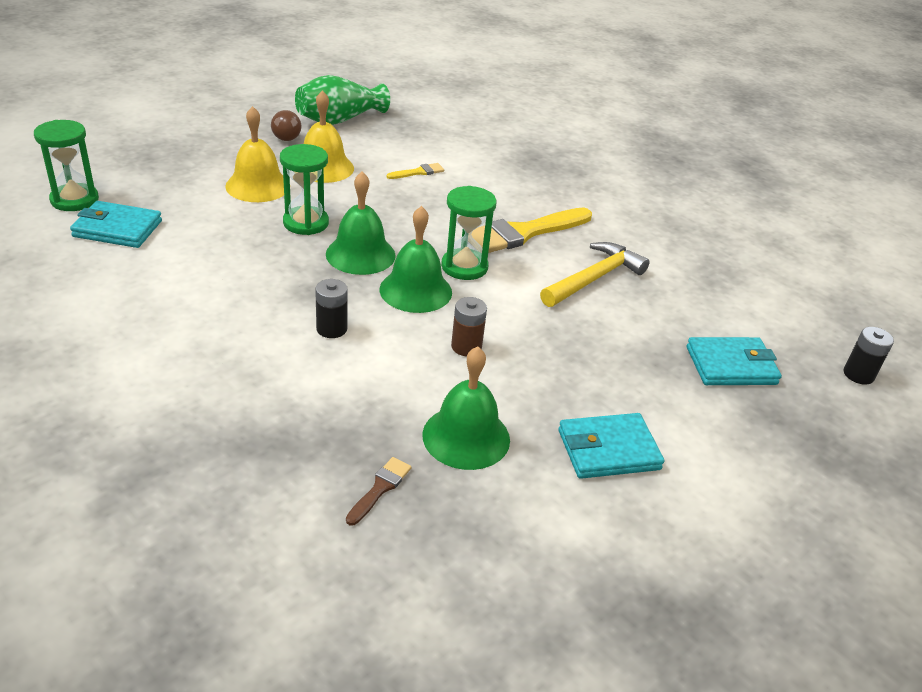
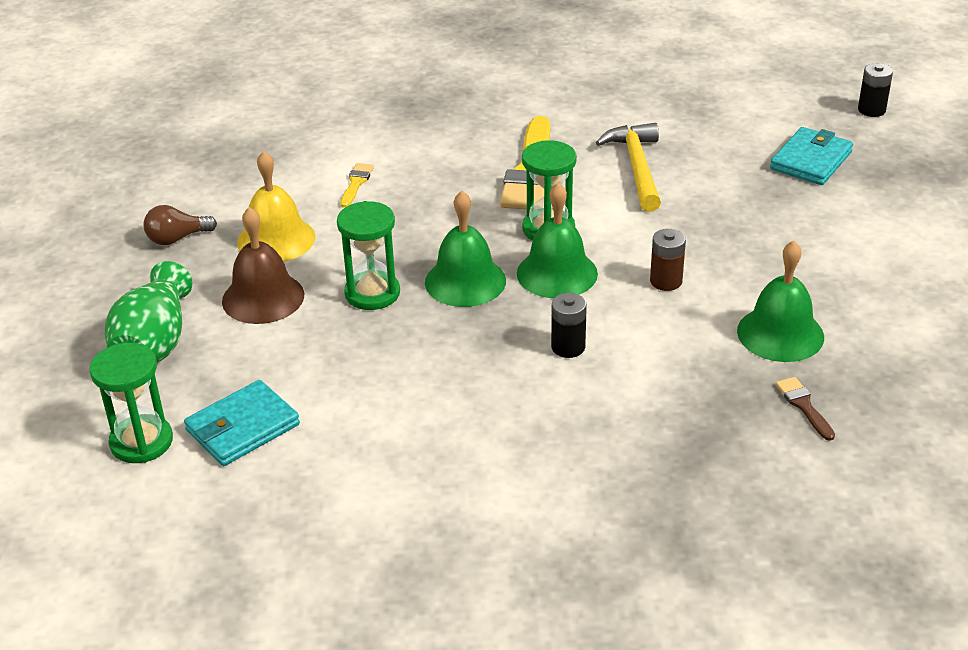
camera: 45 degrees left, 0 degrees up
yellow bell [225,106,284,202] -> brown bell [222,207,304,324]
brown light bulb [271,110,301,141] -> brown light bulb turned 135 degrees clockwise [144,205,217,245]
green vase [295,75,390,125] -> green vase moved to [105,261,193,363]
turquoise wallet [558,413,664,479] -> none

